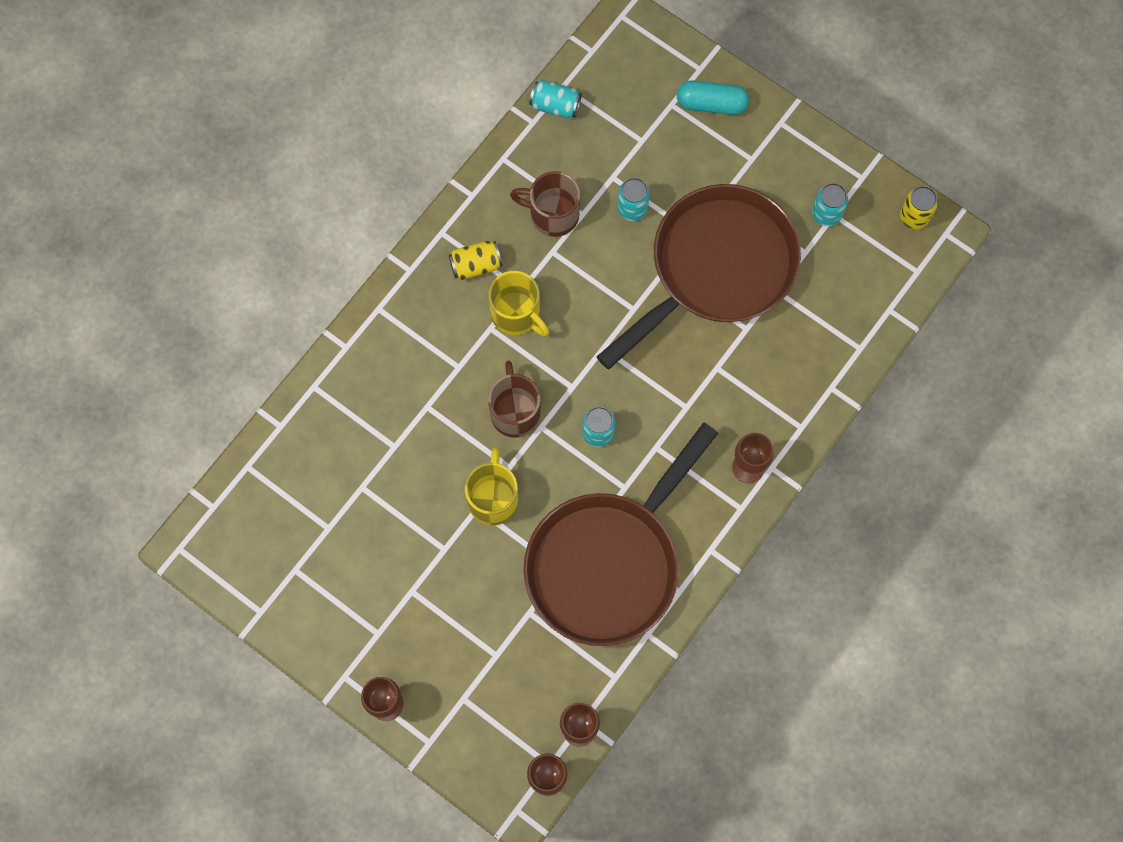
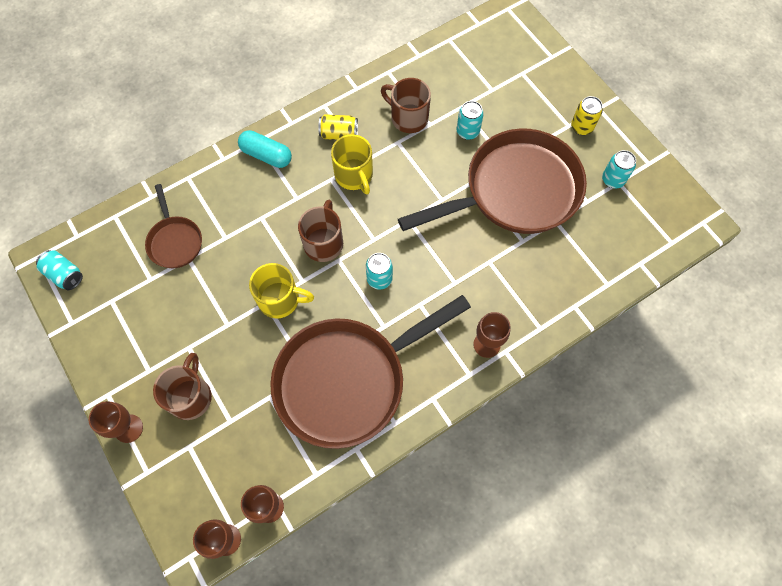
camera: 20 degrees right, 5 degrees down
yellow mug [465,448,519,525] -> yellow mug turned 75 degrees clockwise [249,263,314,318]
turquoise can [529,80,582,118] -> turquoise can moved to [36,250,83,290]
turquoise capsule [677,80,749,115] -> turquoise capsule moved to [238,130,292,168]
yellow can [900,186,938,229] -> yellow can moved to [571,96,603,135]
none -> brown pan [145,184,202,268]
none -> brown mug [153,353,212,420]

